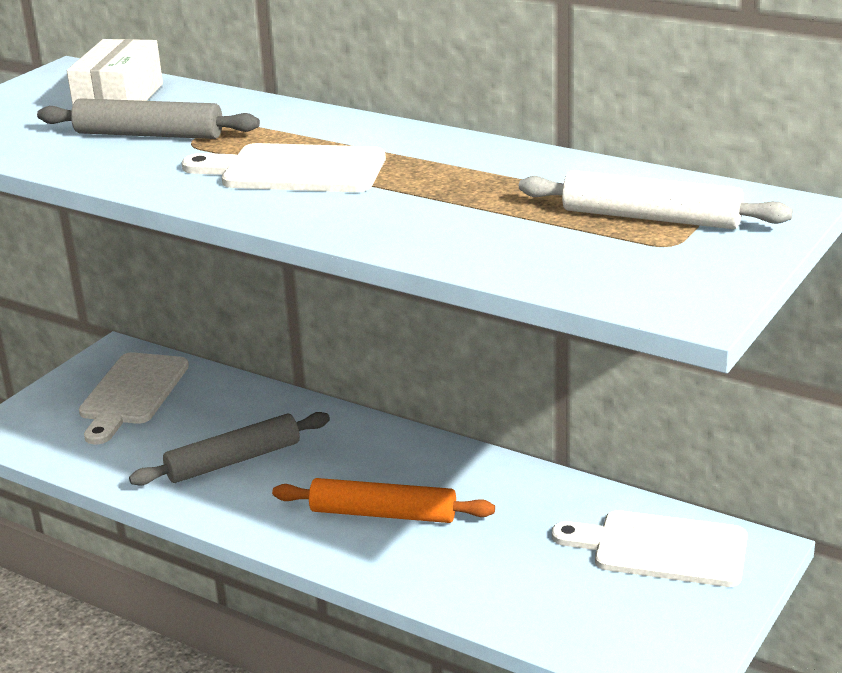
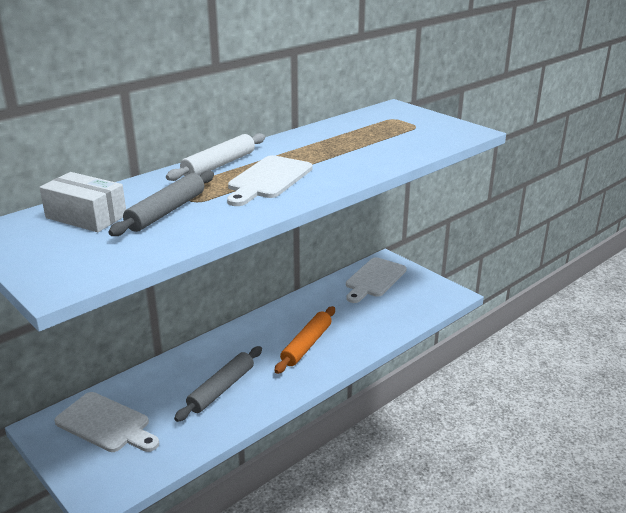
camera: 75 degrees left, 0 degrees up
grey rolling pin [129,412,330,486] -> grey rolling pin turned 45 degrees clockwise [174,346,262,422]
white rolling pin [519,170,793,229] -> white rolling pin moved to [166,133,265,181]

